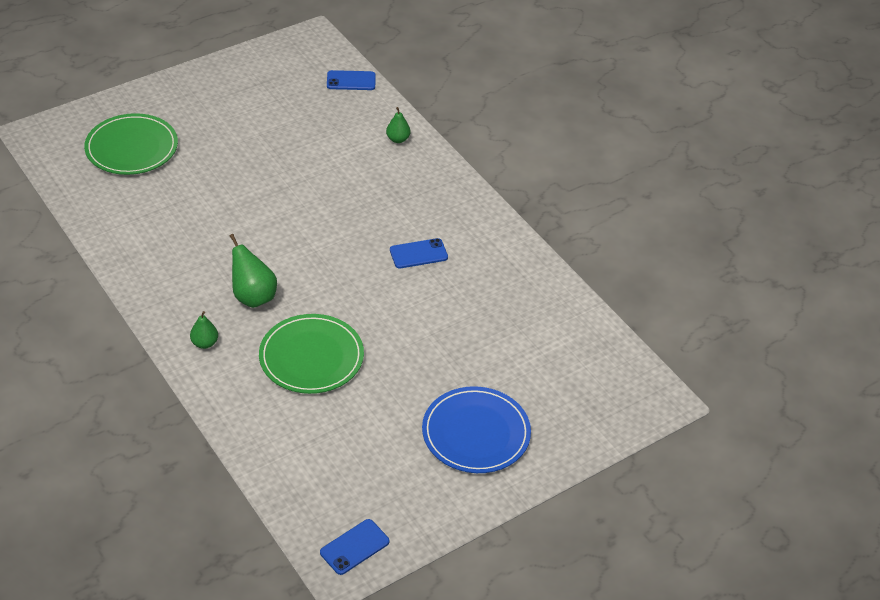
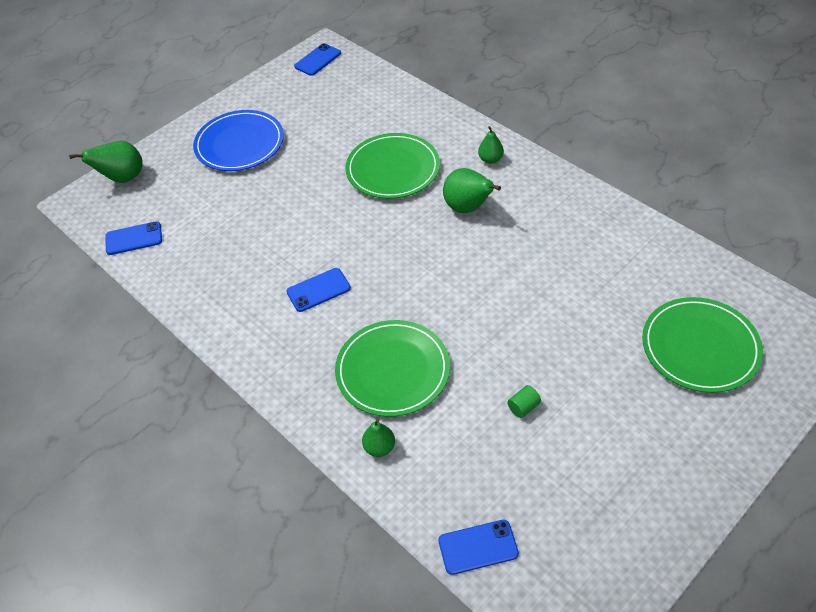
camera: 175 degrees right, 5 degrees up
none -> green pear [69,141,143,183]
none -> blue phone [105,221,162,255]
none -> green plate [335,320,450,417]
none -> green cylinder [507,385,541,418]

